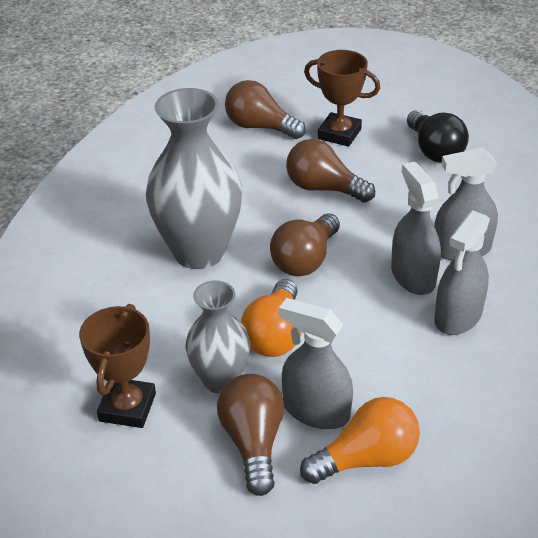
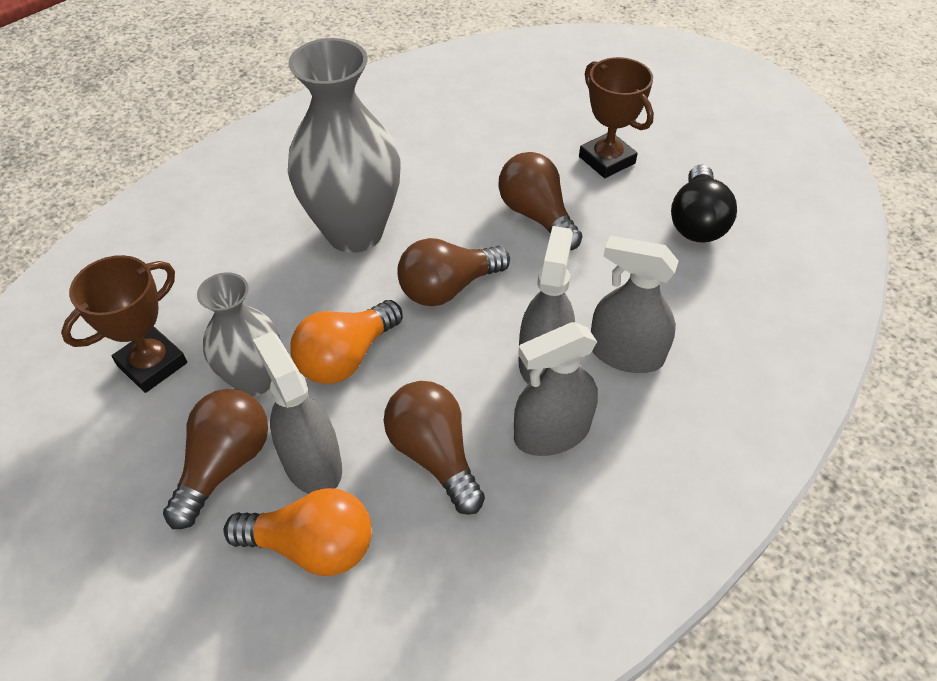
camera: 30 degrees right, 10 degrees up
brown light bulb [225,80,306,139] -> brown light bulb moved to [384,381,485,515]

